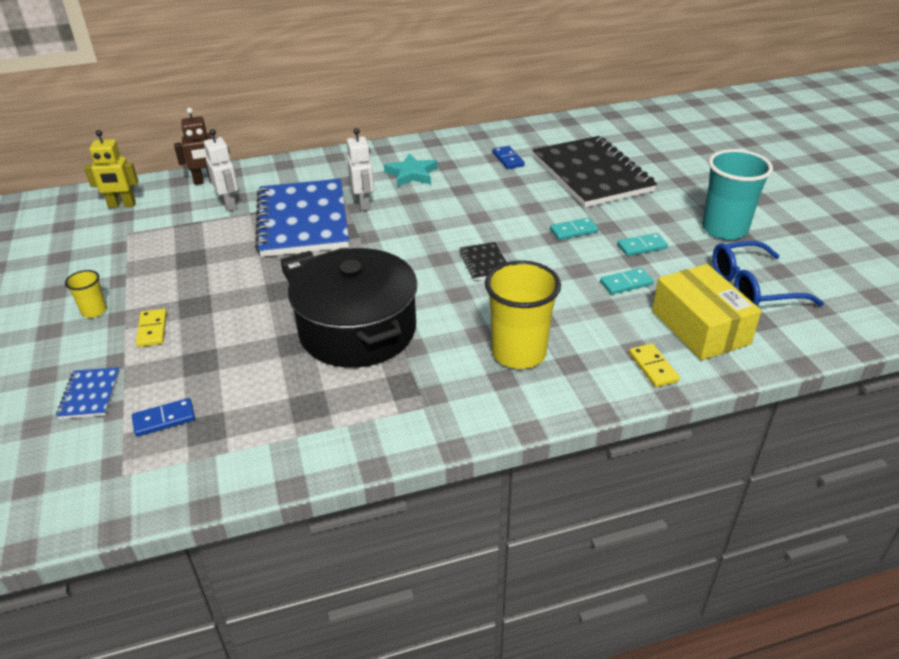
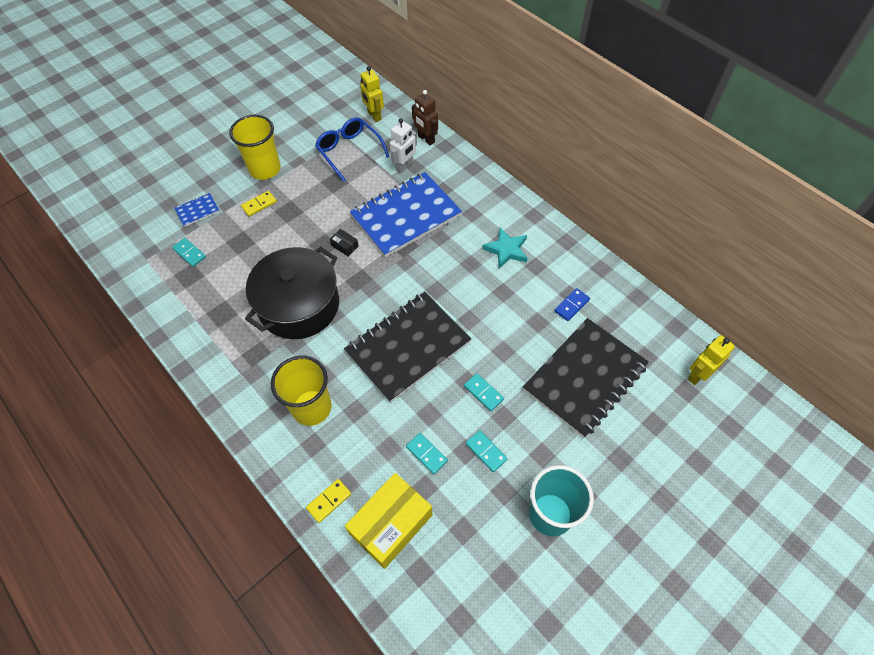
camera: 65 degrees right, 20 degrees up
yellow cup [65,270,107,318] -> yellow cup [229,115,281,180], size x2.07
blue domino [132,398,195,437] -> turquoise domino [172,238,206,267]
white robot [347,128,374,211] -> none
black notebook [459,242,506,281] -> black notebook [344,292,472,403], size x2.41
blue glasses [713,241,824,307] -> blue glasses moved to [315,117,390,182]
none -> yellow robot [688,335,735,385]

